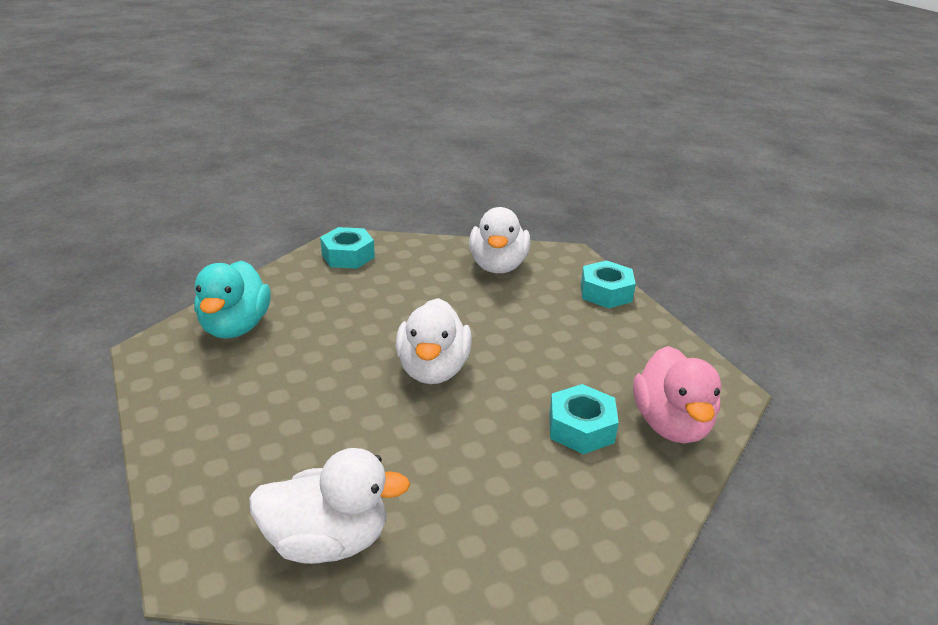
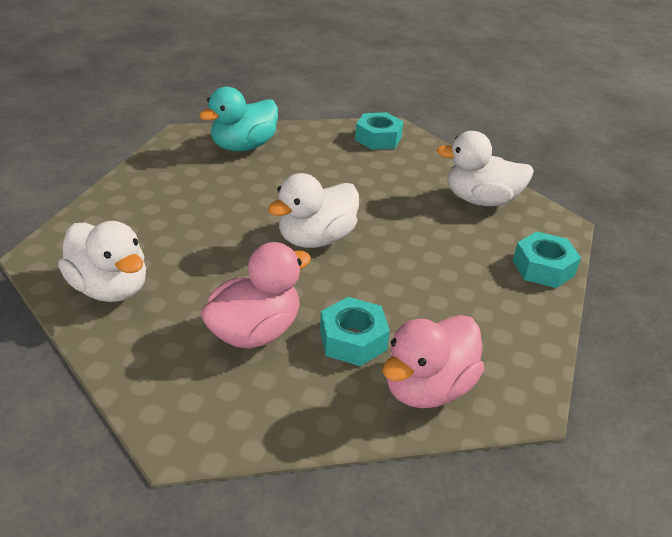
camera: 45 degrees right, 5 degrees up
white duck [469,207,530,273] -> white duck turned 45 degrees clockwise [436,131,534,206]
none -> pink duck [200,242,311,349]

